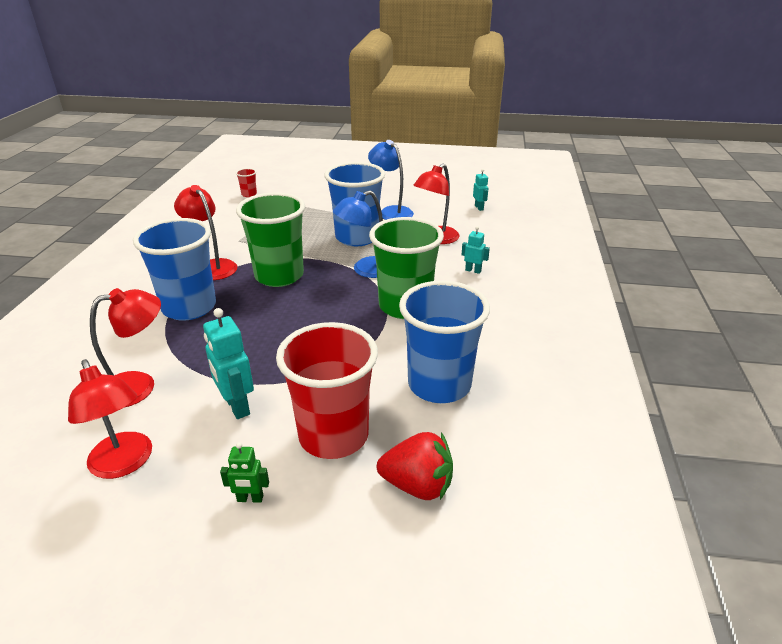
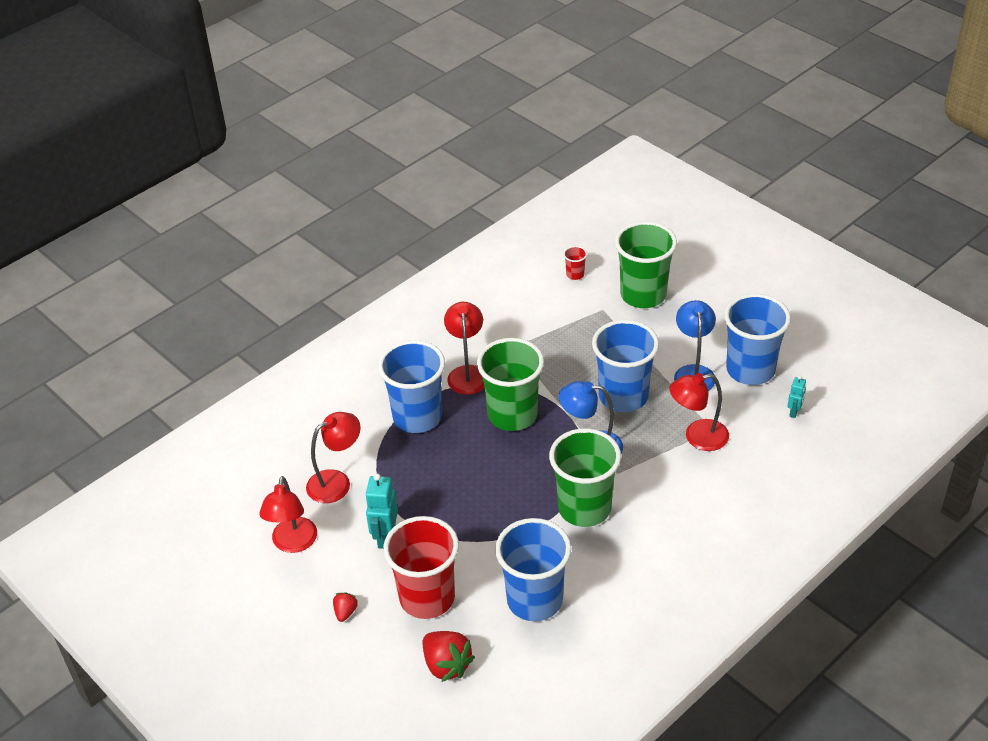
camera: 40 degrees right, 10 degrees up
red lamp [90,288,161,407] -> red lamp turned 45 degrees counterclockwise [306,412,361,503]
green robot [220,442,269,503] -> red strawberry [333,592,358,622]
turquoise robot [462,226,490,274] -> none
none -> green cup [615,221,677,308]
none -> blue cup [724,294,791,385]

